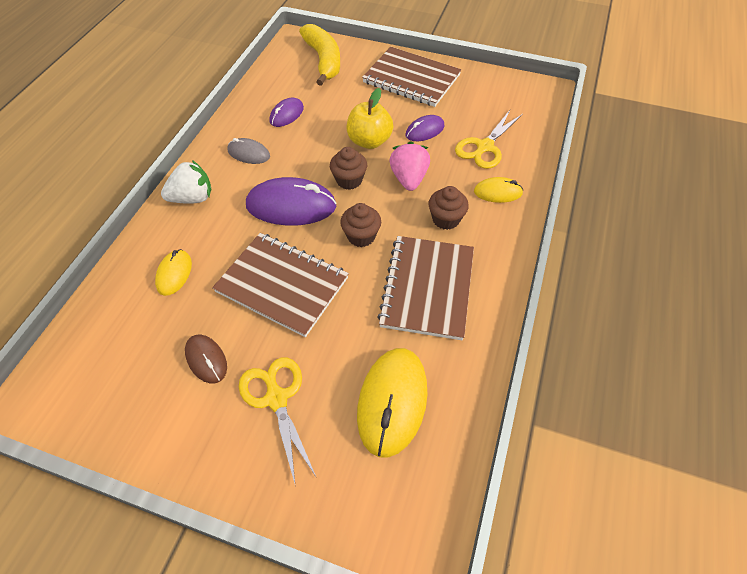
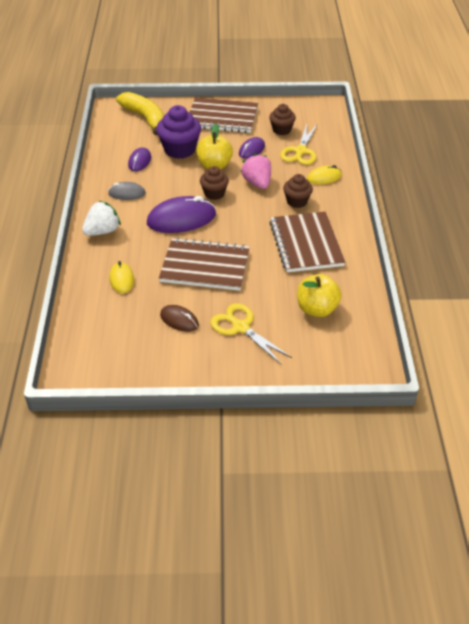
camera: 20 degrees left, 10 degrees down
brown cupcake [340,203,381,247] -> brown cupcake moved to [269,104,296,135]
yellow mouse [357,348,428,458] -> yellow apple [297,274,342,317]
none -> purple cupcake [156,105,201,159]

